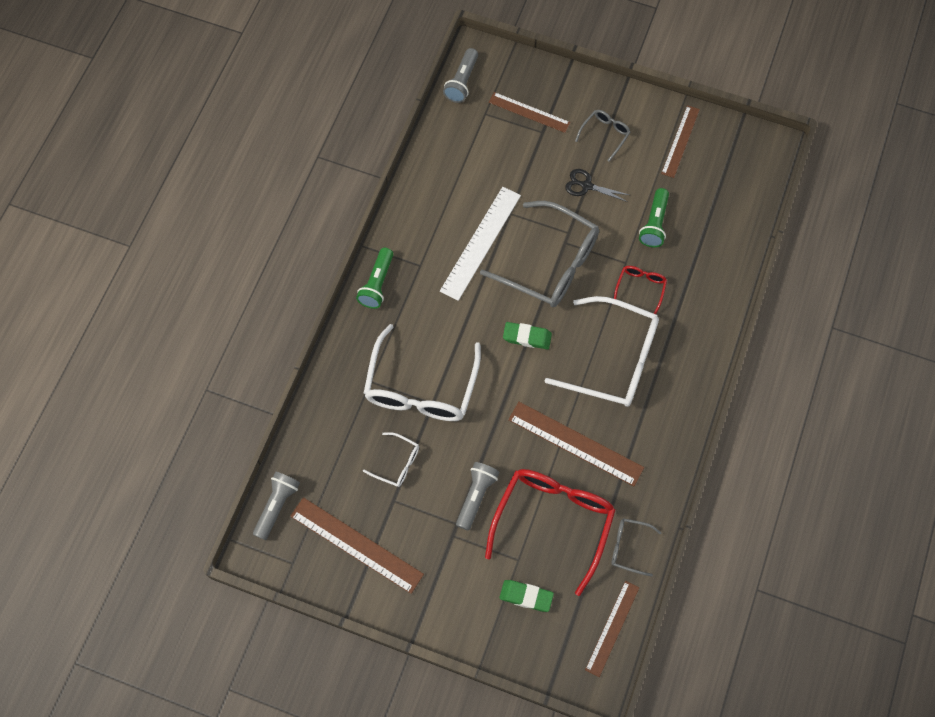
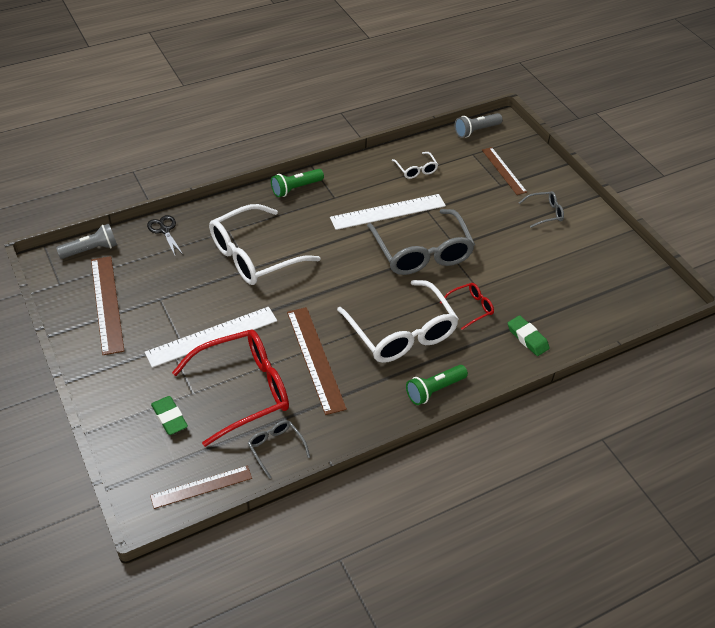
camera: 40 degrees right, 20 degrees down
white glasses [363,432,419,487] -> white glasses moved to [392,152,438,179]
grey flashlight [456,462,499,531] -> white ruler [145,307,277,368]
green eraser [503,322,552,349] -> green eraser moved to [508,315,550,356]
black scissors [565,169,629,202] -> black scissors moved to [147,215,183,255]
green flashlight [639,188,669,247] -> green flashlight moved to [406,365,468,405]
brown ruler [661,105,700,178] -> none

